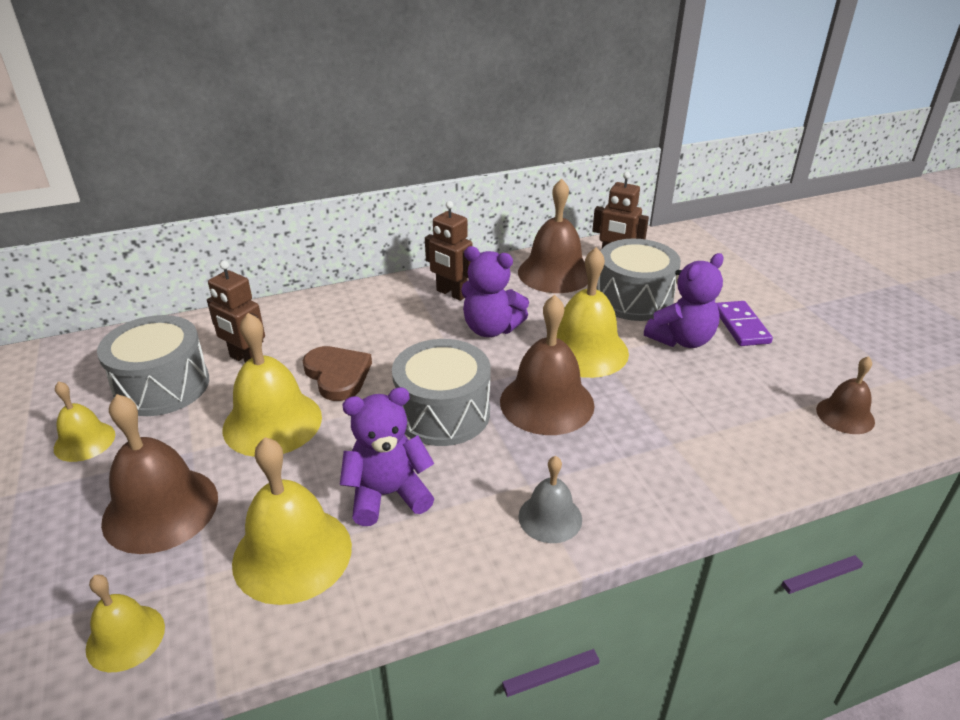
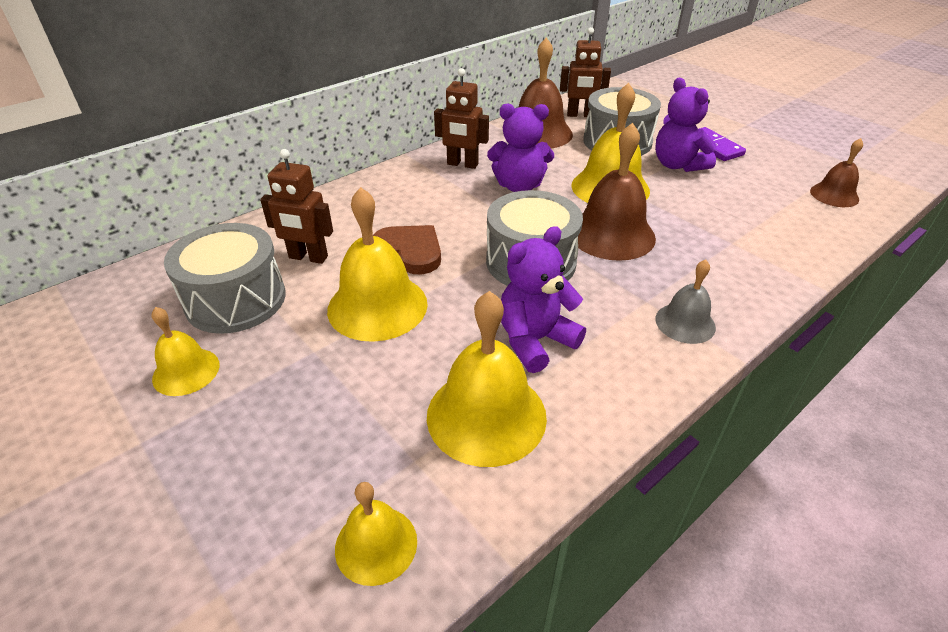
camera: 20 degrees left, 5 degrees up
brown bell [101,394,218,554] -> none
purple teddy bear [644,253,724,348] -> purple teddy bear turned 120 degrees clockwise [655,78,717,172]

